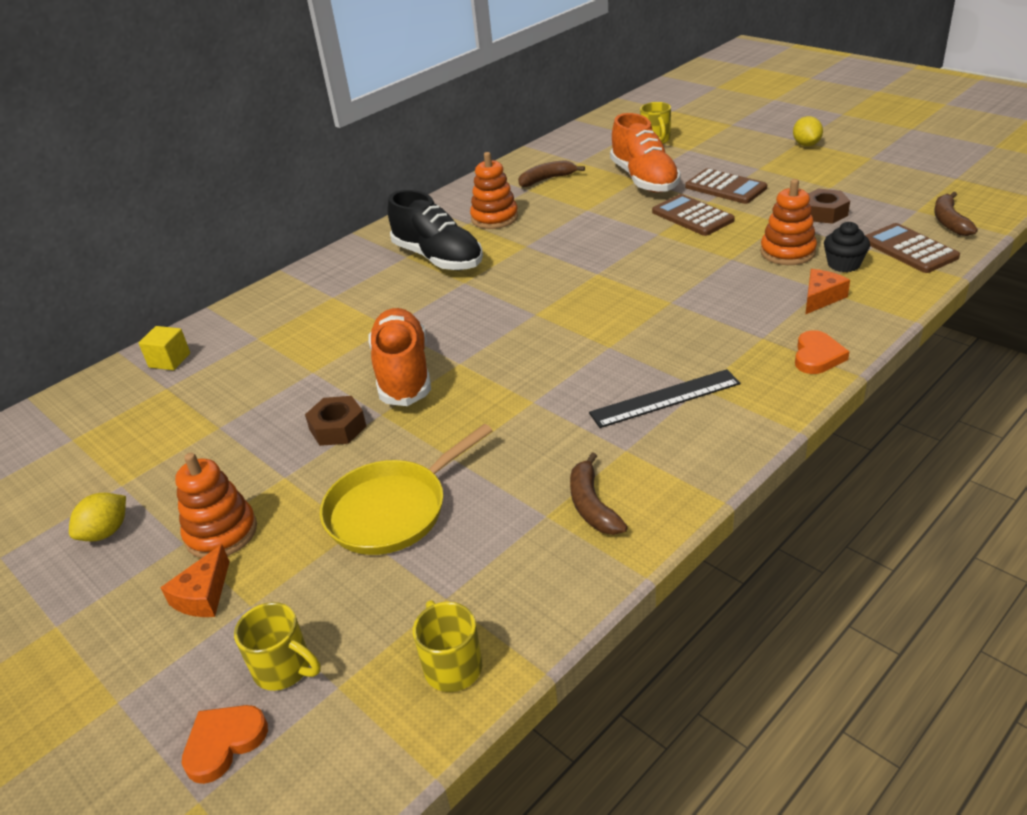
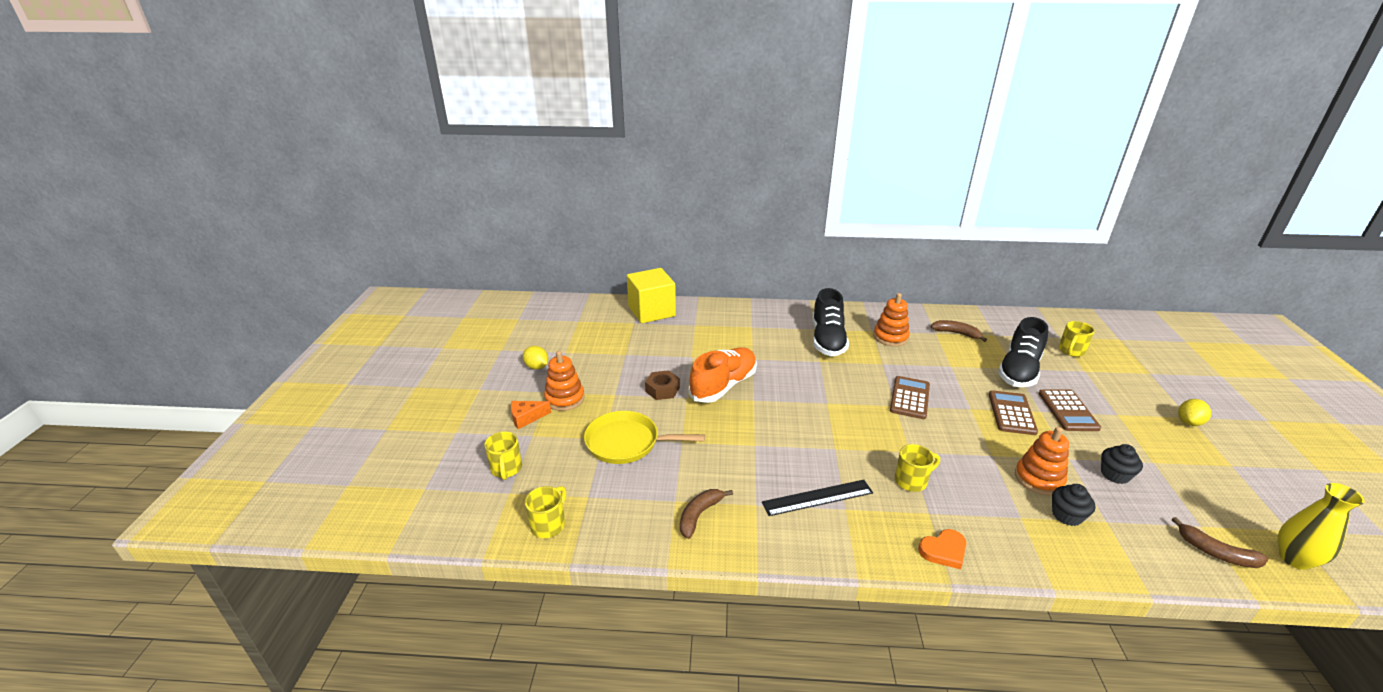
camera: 45 degrees right, 5 degrees down
yellow lemon [69,493,126,541] -> yellow lemon turned 45 degrees clockwise [523,346,548,369]
yellow cube [139,326,190,370] -> yellow cube [627,268,676,324], size x2.14
orange heart [182,705,268,784] -> none
black ruler [589,369,740,428] -> black ruler turned 45 degrees counterclockwise [762,480,873,516]
orange shoe [610,113,681,193] -> black shoe [998,317,1048,387]
orange cheese [805,269,850,315] -> none
brown nut [808,189,850,224] -> black cupcake [1101,444,1143,484]
brown calculator [865,223,960,273] -> brown calculator moved to [890,376,930,419]
brown banana [934,192,978,236] -> brown banana turned 105 degrees counterclockwise [1172,517,1269,568]
none -> yellow mug [895,444,940,492]
none -> yellow vase [1278,483,1365,570]

